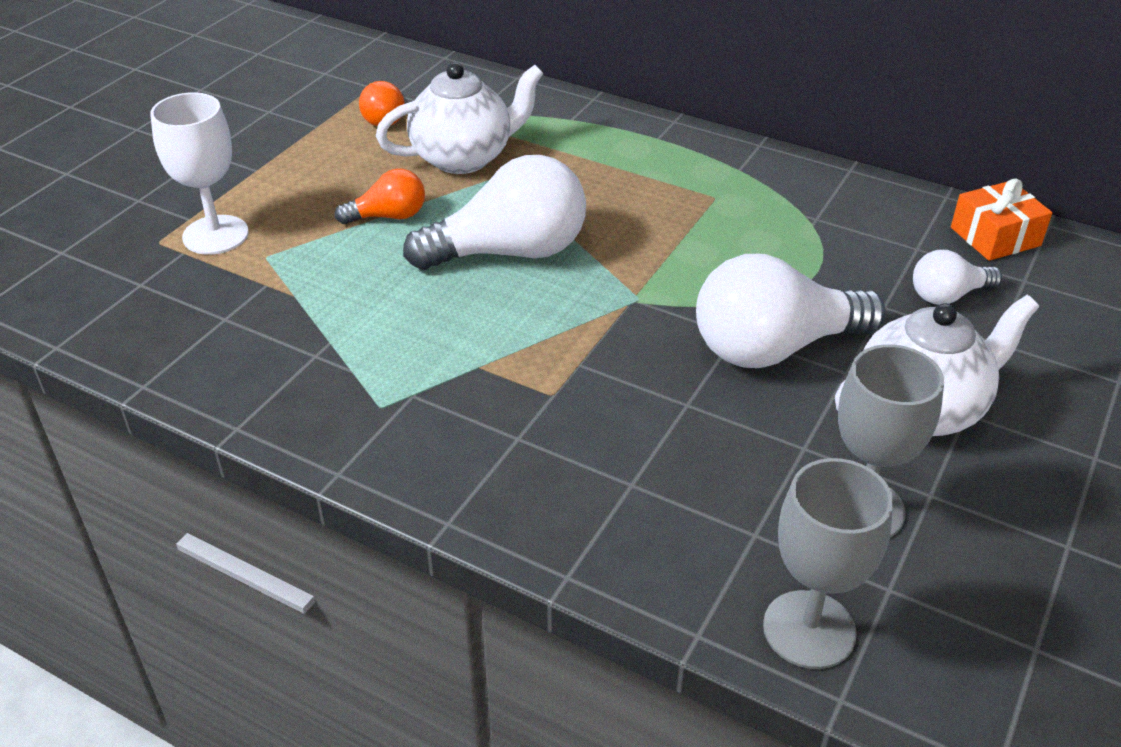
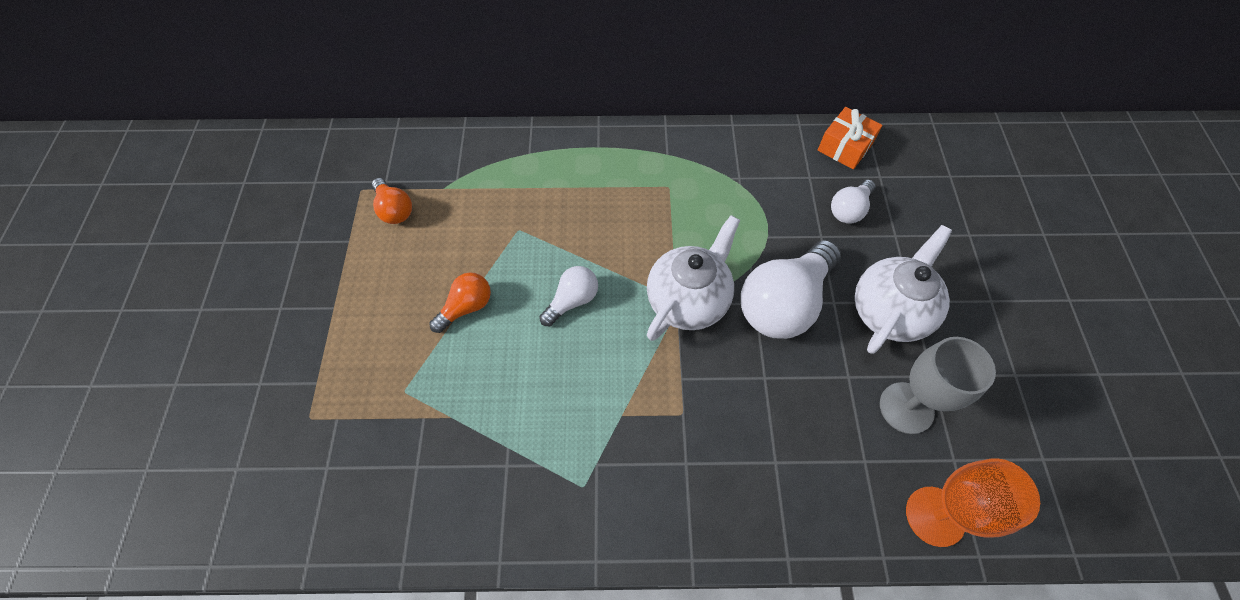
camera: 30 degrees left, 20 degrees up
white goblet [150,92,249,255] -> none
white teapot [376,62,544,174] -> white teapot moved to [647,215,740,341]
white light bulb [403,155,586,270] -> white light bulb [539,266,598,326], size x0.52
grey goblet [763,458,893,669] -> orange goblet [906,458,1040,547]

